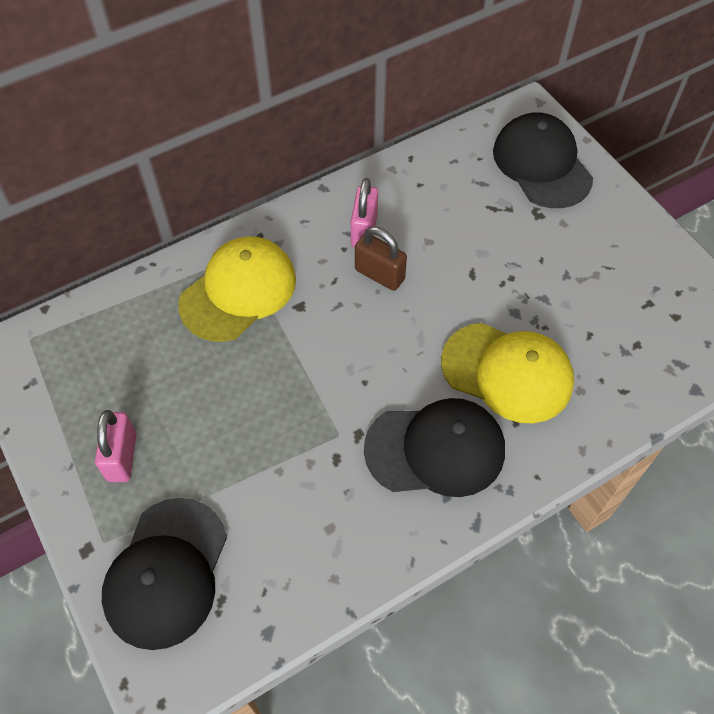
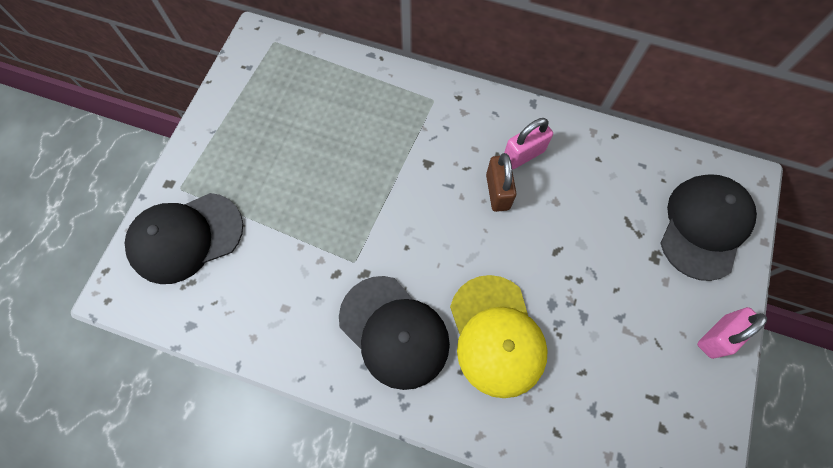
camera: 50 degrees right, 10 degrees up
pink padlock [95,410,136,482] -> pink padlock moved to [697,307,767,359]
yellow cap [178,236,296,342] -> none

